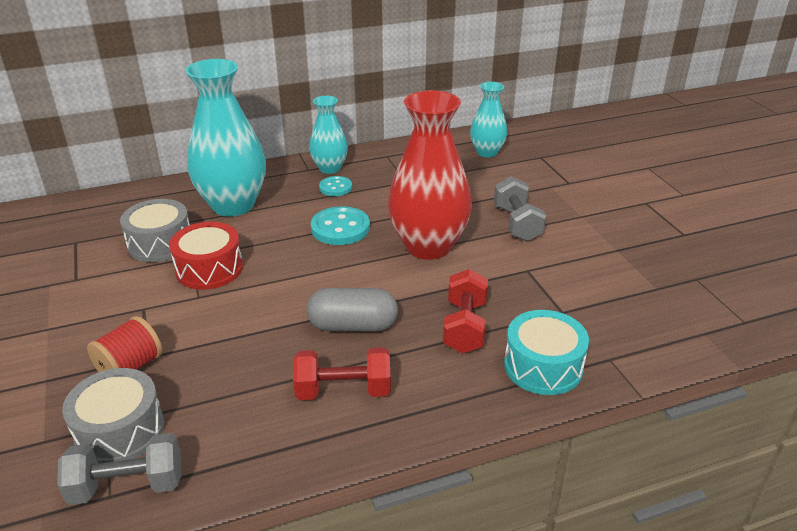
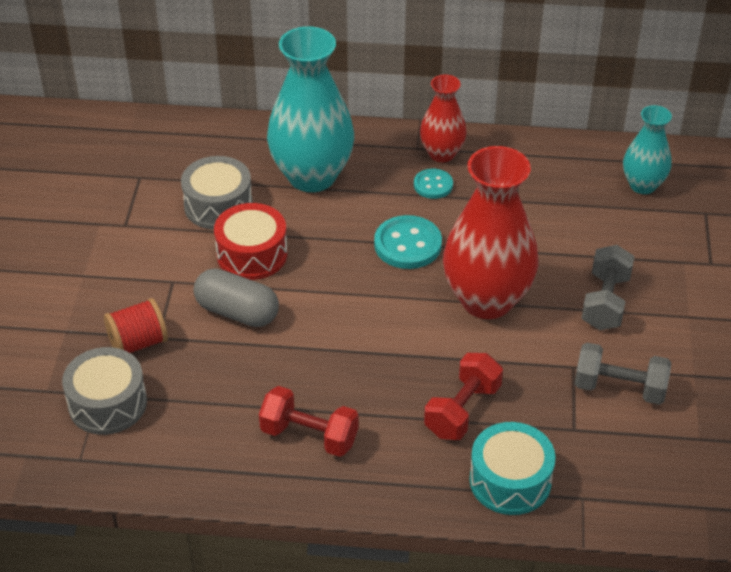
camera: 25 degrees right, 10 degrees up
grey dumbbell [57,433,181,505] -> grey dumbbell moved to [574,343,671,405]
grey capsule [307,288,398,332] -> grey capsule moved to [194,268,279,327]
turquoise vase [309,96,348,174] -> red vase [420,75,467,162]

